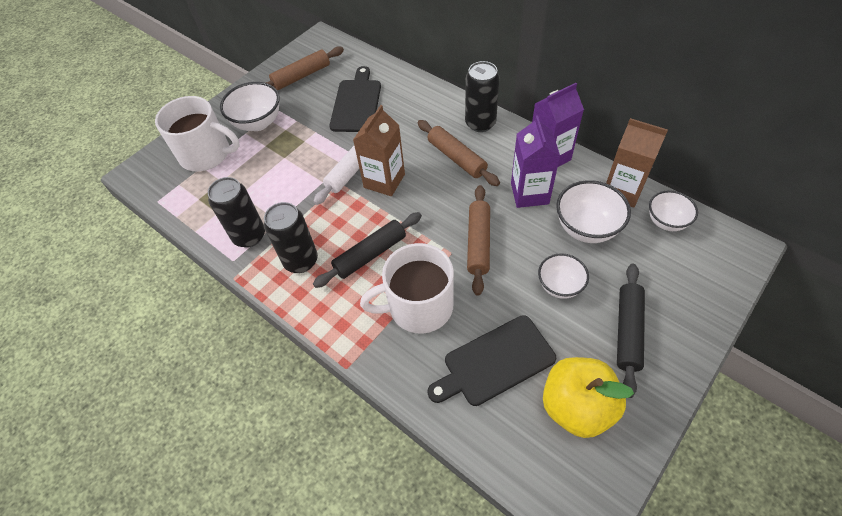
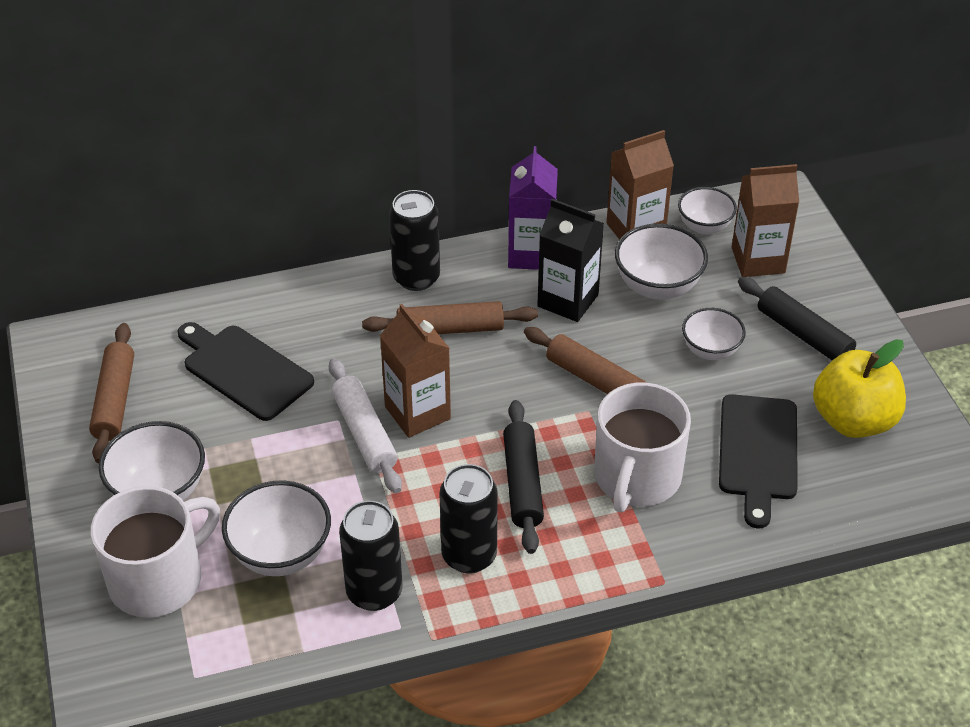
camera: 60 degrees left, 10 degrees down
purple carton [511,115,560,208] -> black carton [537,199,604,322]
none -> white bowl [222,480,331,576]
none -> brown carton [732,164,799,277]

